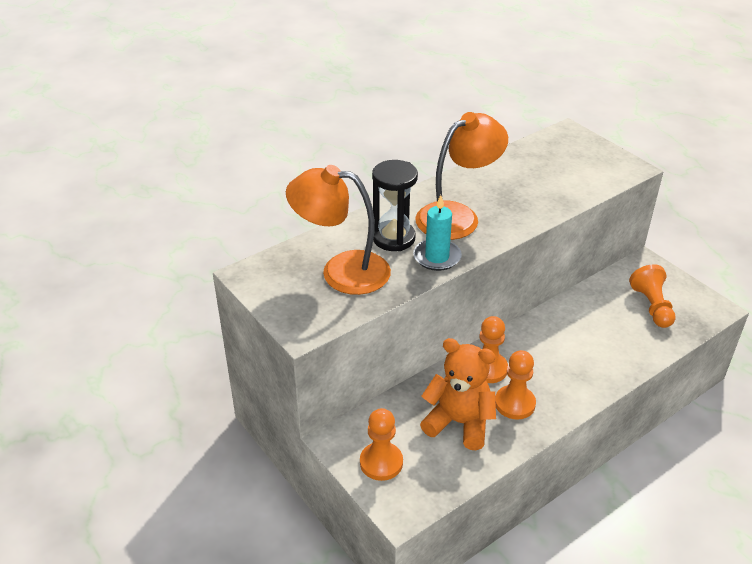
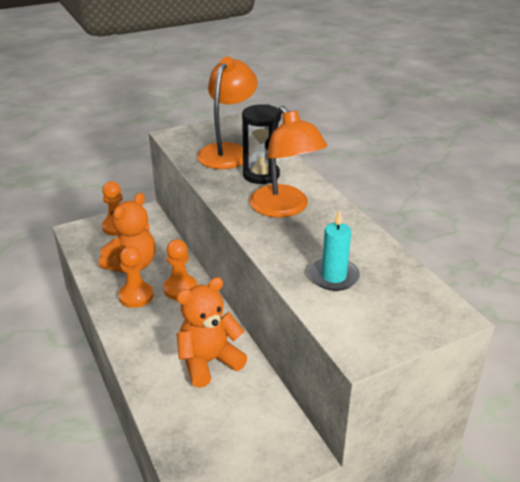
camera: 100 degrees right, 5 degrees down
turquoise candle [413,195,462,271] -> turquoise candle moved to [309,210,360,291]
orange pawn [629,264,676,328] -> none
none -> orange teddy bear [177,277,248,388]

